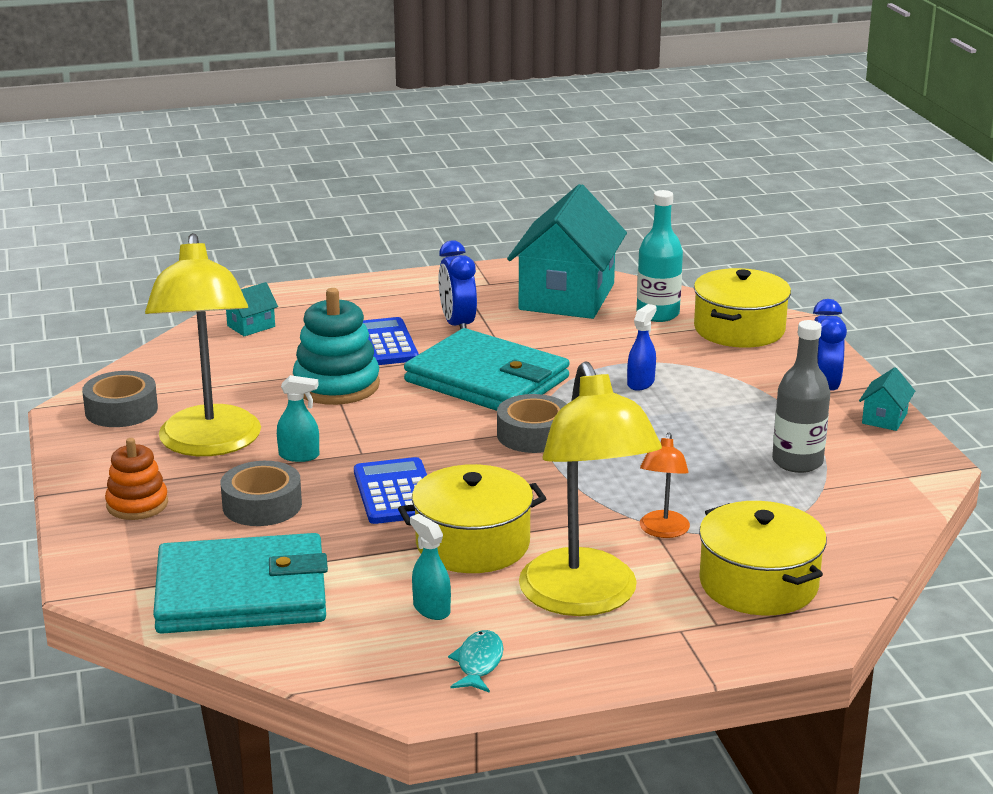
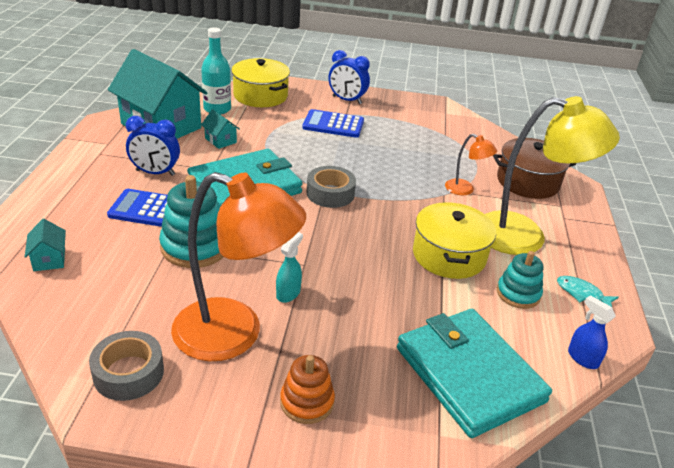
camera: 70 degrees left, 10 degrees up
yellow lamp [145,233,261,456] -> orange lamp [171,172,306,361]
turquoise wallet [153,533,328,634] -> turquoise wallet turned 45 degrees counterclockwise [397,309,552,438]
grey tape [221,461,302,526] -> none
blue calculator [354,457,427,524] -> blue calculator moved to [302,109,364,138]
turquoise spray bottle [410,514,451,620] -> turquoise stacking toy [497,251,543,309]
blue spray bottle [627,304,657,391] -> blue spray bottle moved to [568,295,616,369]
yellow pot [699,501,827,615] -> brown pot [493,138,576,199]
grey bottle [772,320,830,473] -> none
turquoise house [859,367,915,431] -> turquoise house moved to [201,109,240,149]

